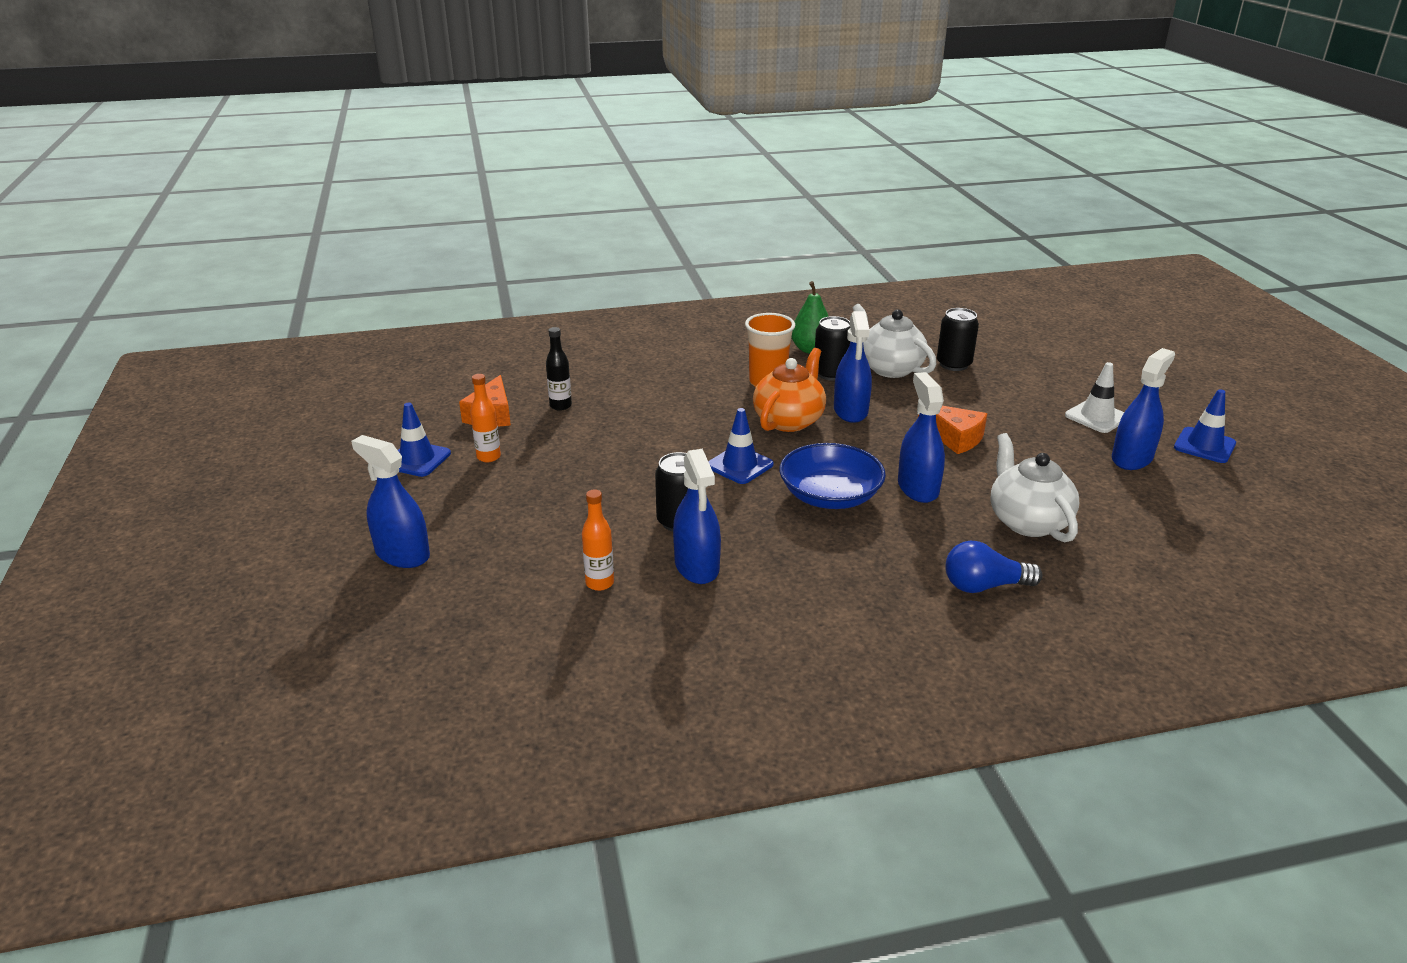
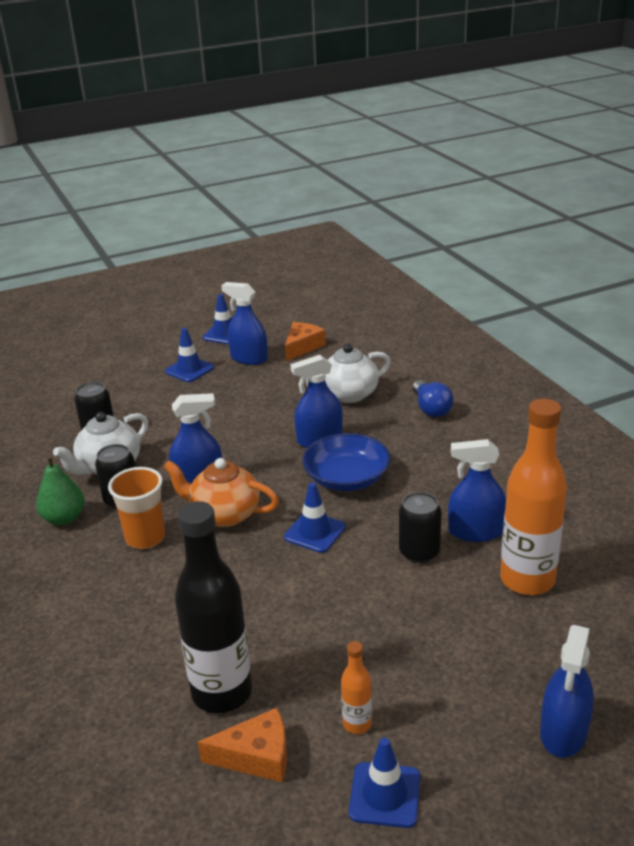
camera: 100 degrees left, 0 degrees up
black bottle [546,327,572,410] -> black bottle [175,501,252,713], size x2.20
orange bottle [582,490,614,591] -> orange bottle [500,399,567,595], size x2.20
blue spray bottle [673,449,721,584] -> blue spray bottle turned 150 degrees counterclockwise [448,439,506,542]
orange cheese [918,406,987,454] -> orange cheese moved to [285,322,326,361]
white traffic cone [1065,362,1124,433] -> blue traffic cone [165,328,214,382]

